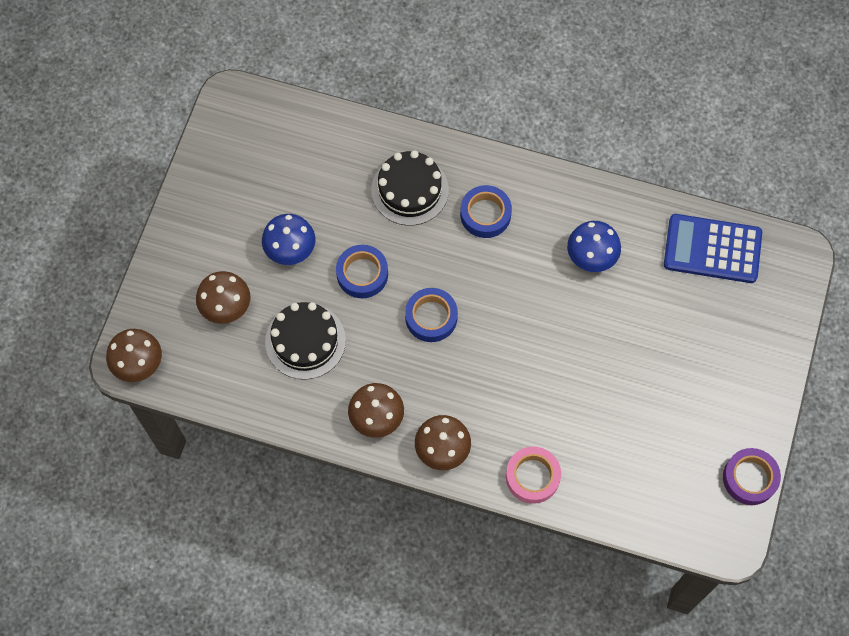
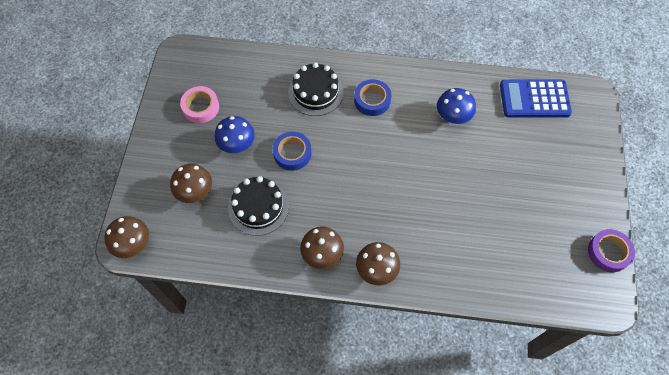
camera: 10 degrees left, 5 degrees down
blue tape [405,288,458,342] -> none
pink tape [506,447,561,504] -> pink tape moved to [180,86,219,123]

